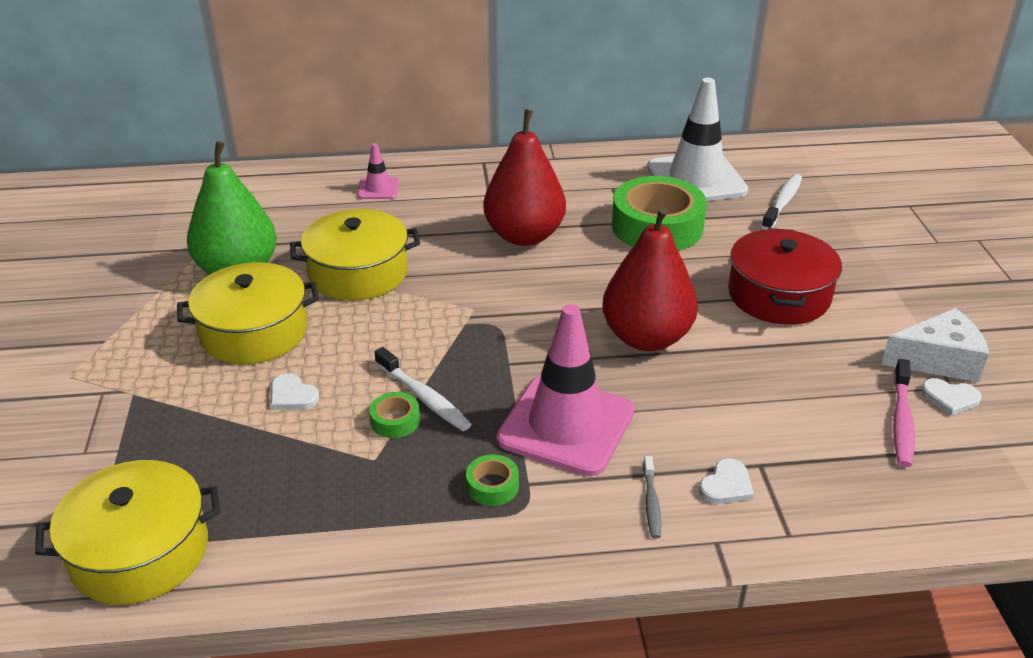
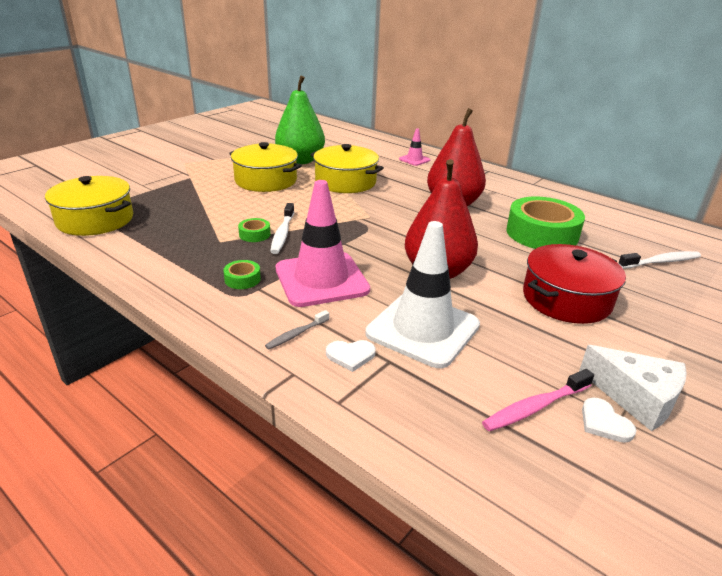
camera: 45 degrees right, 5 degrees down
white heart [271,373,320,410] -> none
white traffic cone [647,78,748,201] -> white traffic cone moved to [366,221,480,368]

